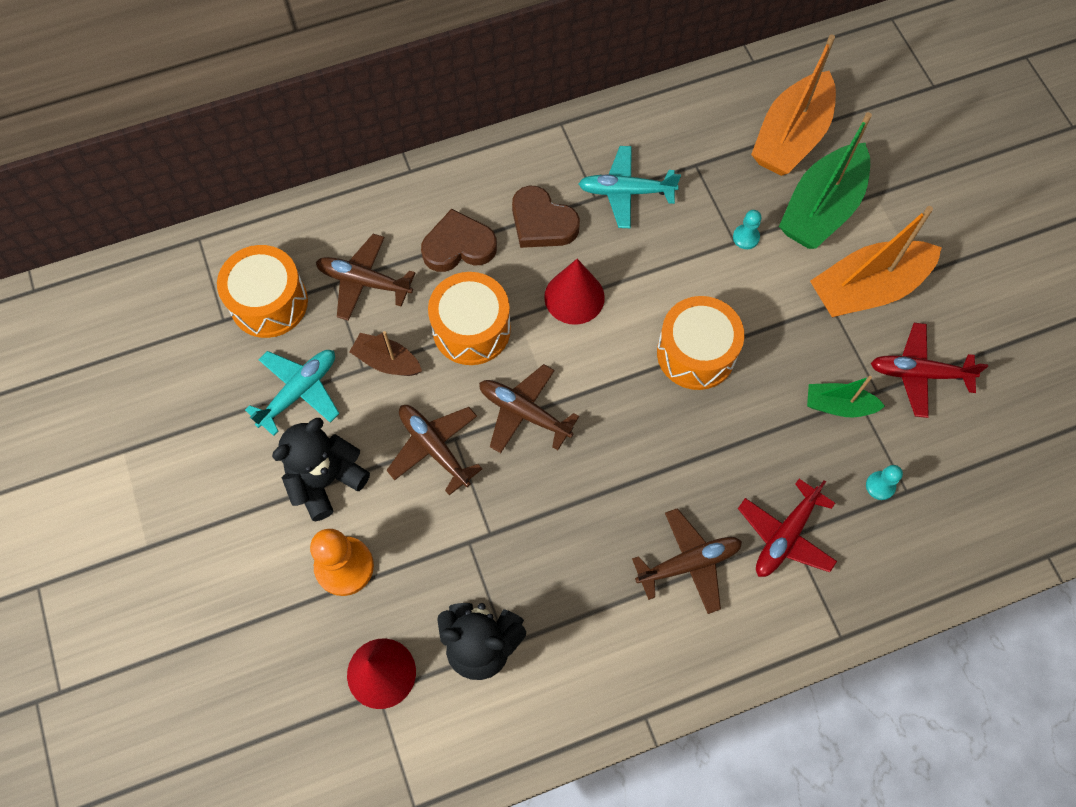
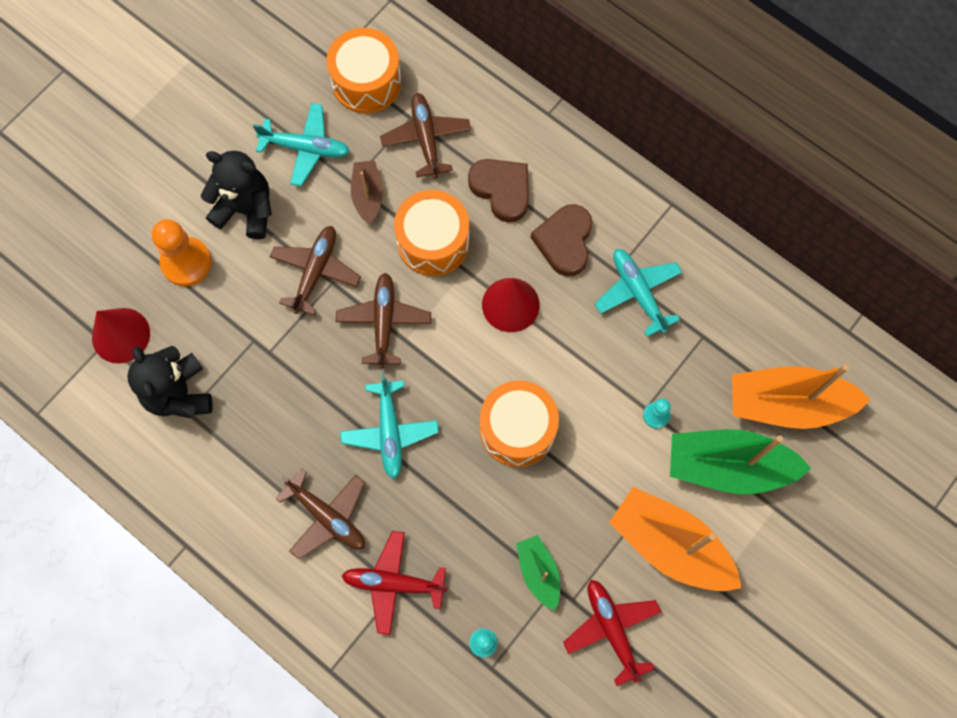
camera: 60 degrees right, 5 degrees up
none -> turquoise plane [340,373,439,479]

